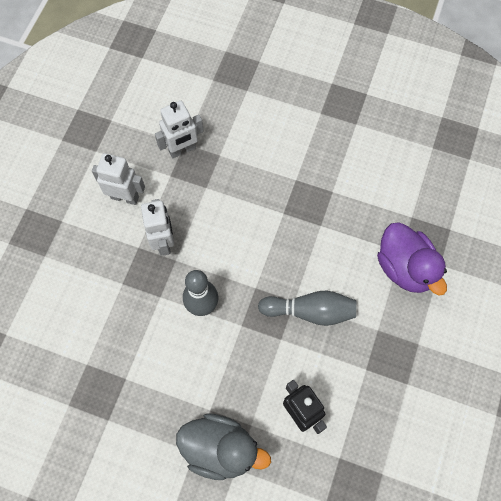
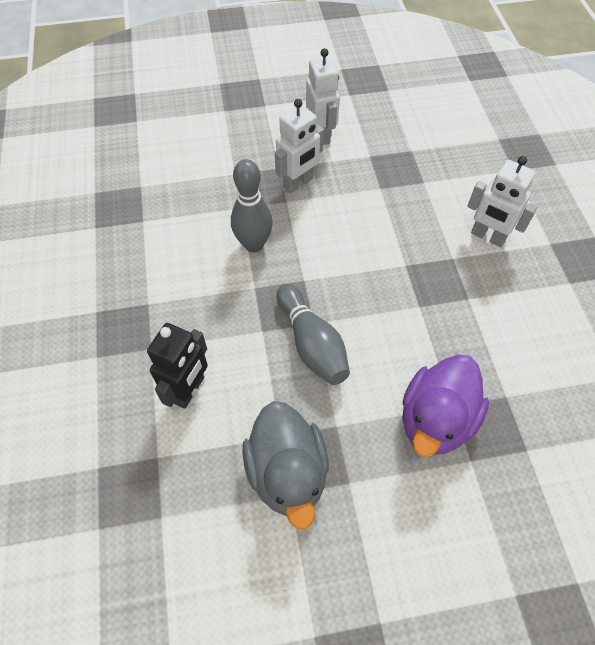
camera: 60 degrees right, 10 degrees down
white robot [155,101,204,158] -> white robot moved to [467,156,537,247]
grey duck [176,413,271,480] -> grey duck moved to [242,401,329,530]

